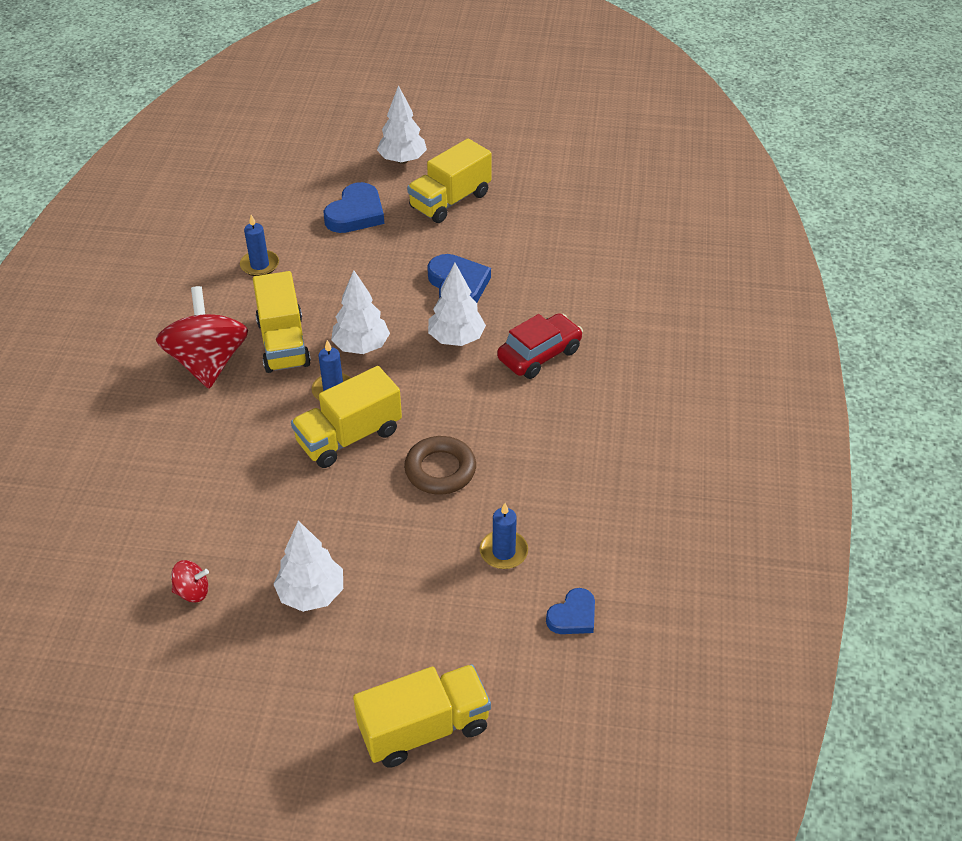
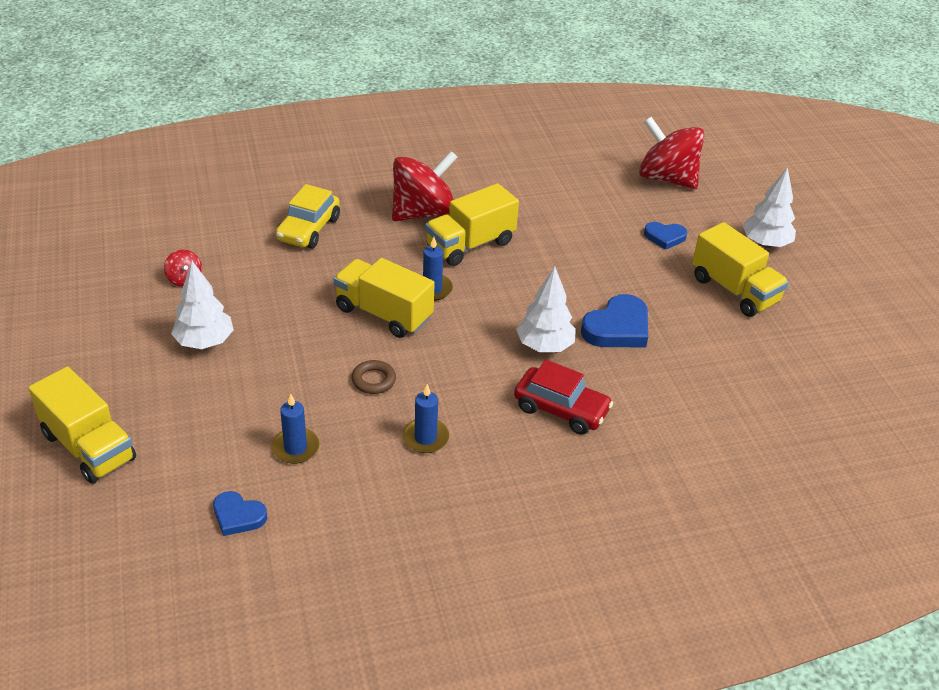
camera: 65 degrees right, 5 degrees down
blue candle [240,215,279,276] -> blue candle moved to [402,384,449,453]
blue heart [324,182,384,233] -> blue heart [644,222,687,250], size x0.60
white tree [331,270,390,354] -> none
brown ring [404,436,476,495] -> brown ring [351,360,396,394], size x0.64
yellow truck [407,138,492,223] -> yellow truck turned 150 degrees counterclockwise [692,222,789,317]
none -> yellow car [276,184,340,249]
none -> red spinning top [639,117,704,189]

